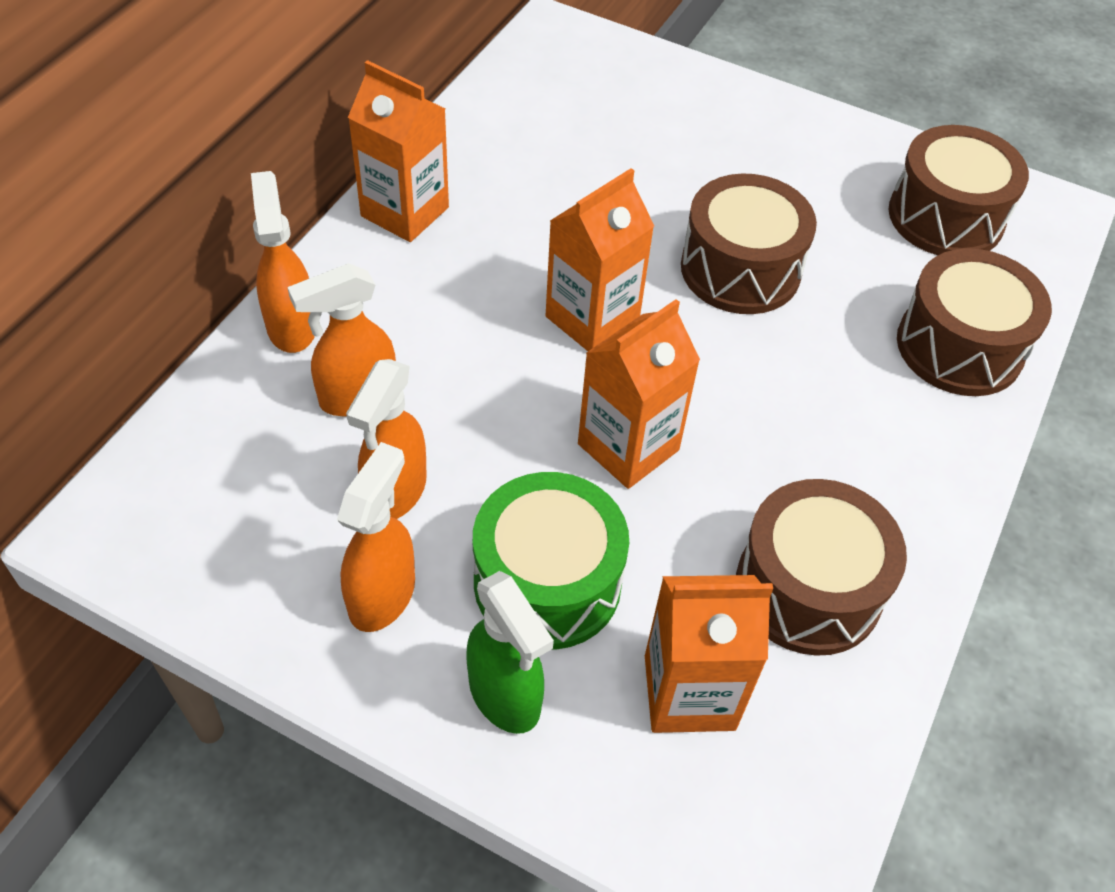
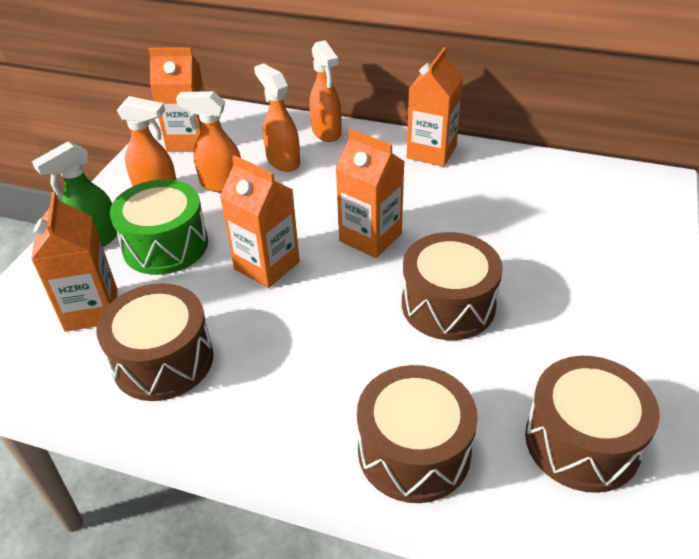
camera: 85 degrees right, 10 degrees down
orange spray bottle [251,171,315,353] -> orange spray bottle turned 90 degrees clockwise [309,40,341,142]
none -> orange carton [149,47,204,152]

